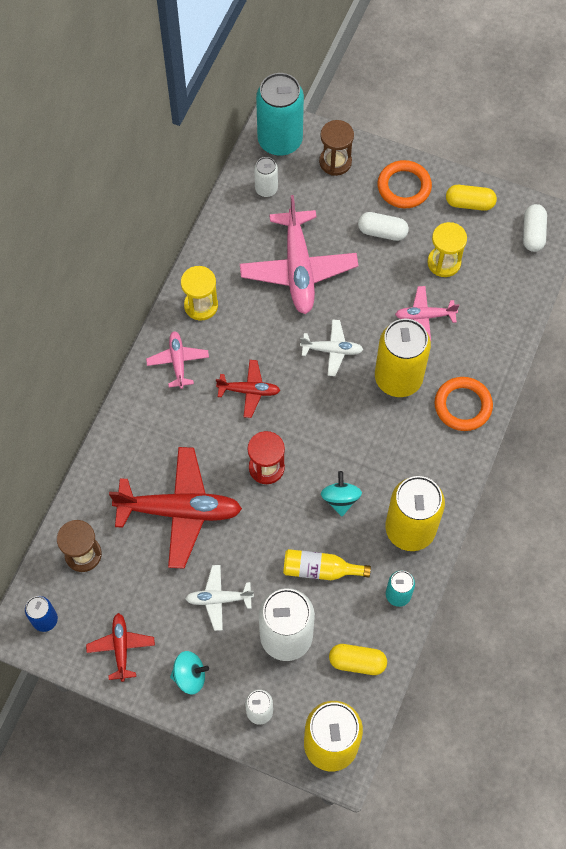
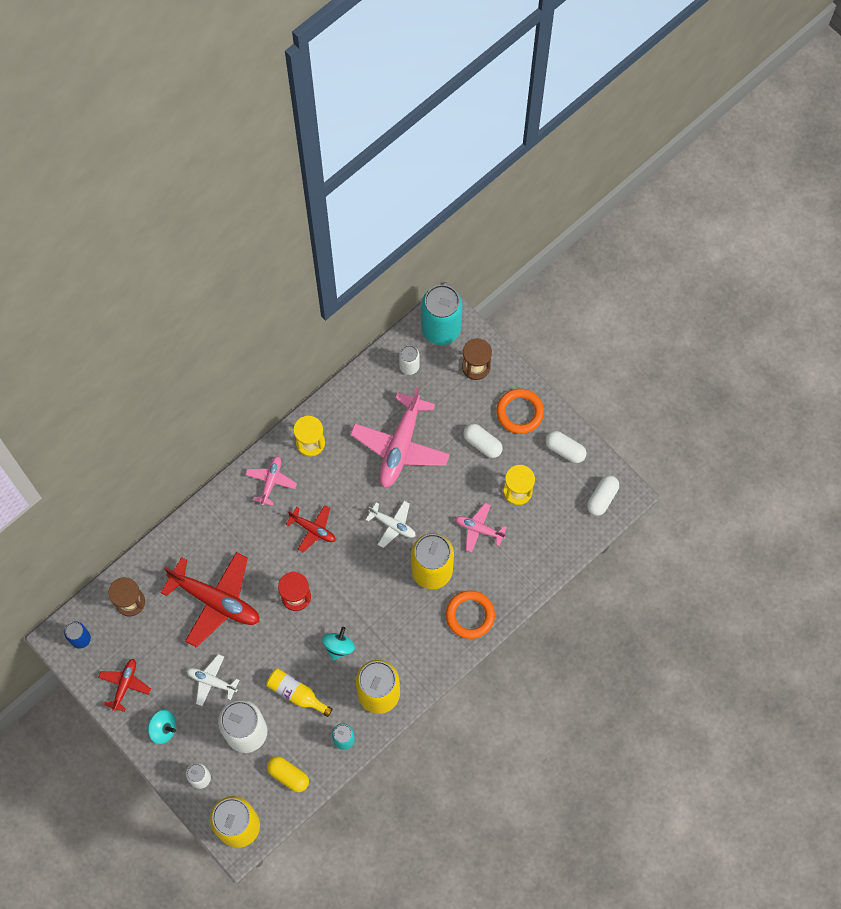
camera: 25 degrees right, 5 degrees up
yellow capsule [446,185,497,211] -> white capsule [546,431,586,463]

